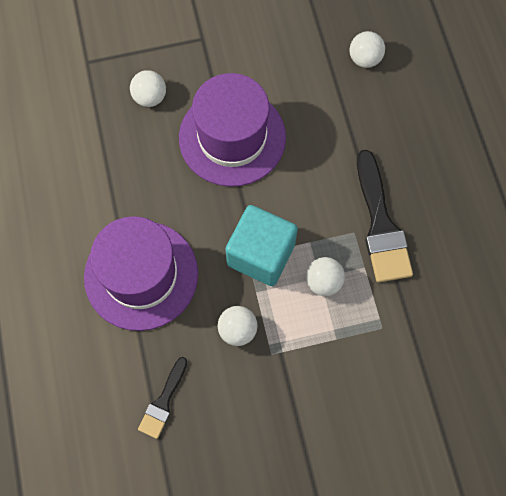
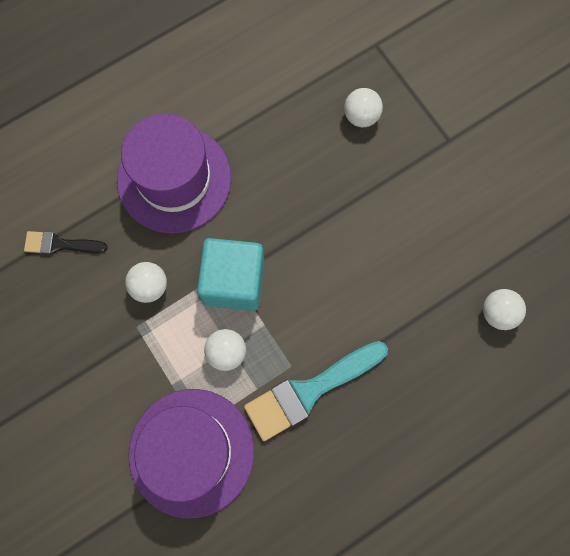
camera: 70 degrees right, 5 degrees up
purple hat [179,73,286,187] -> purple hat moved to [129,389,254,518]
black brush [357,150,413,282] -> turquoise brush [244,341,388,441]

